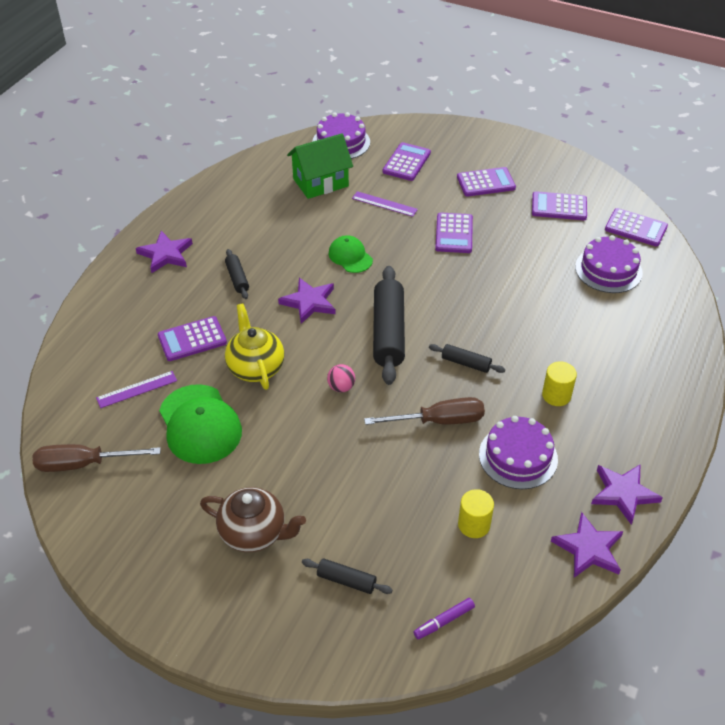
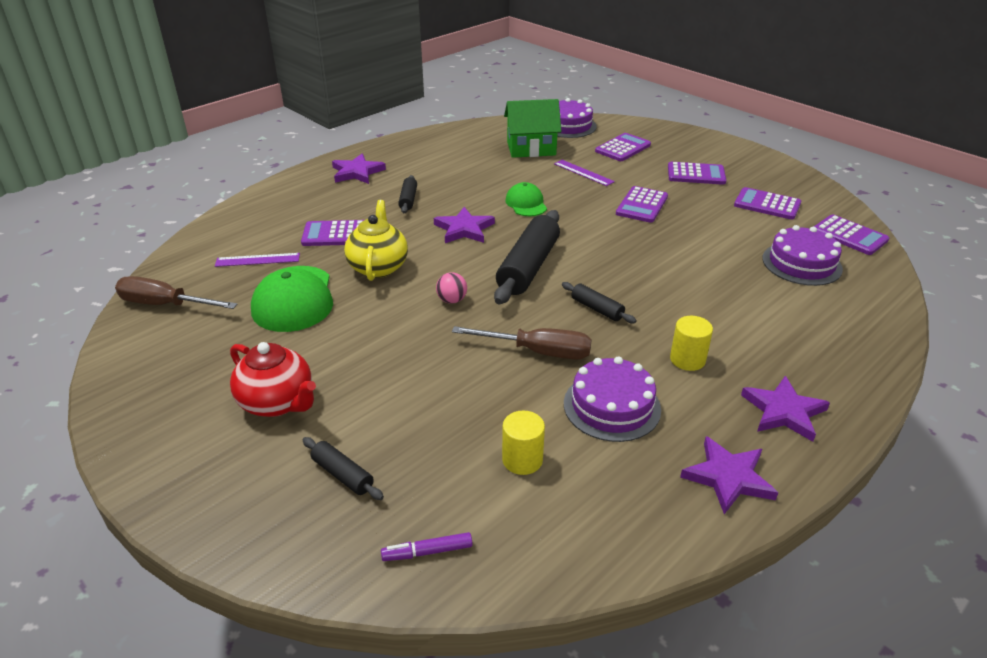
camera: 20 degrees right, 10 degrees down
brown teapot [200,487,306,552] -> red teapot [230,342,316,417]
purple star [551,512,623,578] -> purple star moved to [741,376,830,442]

